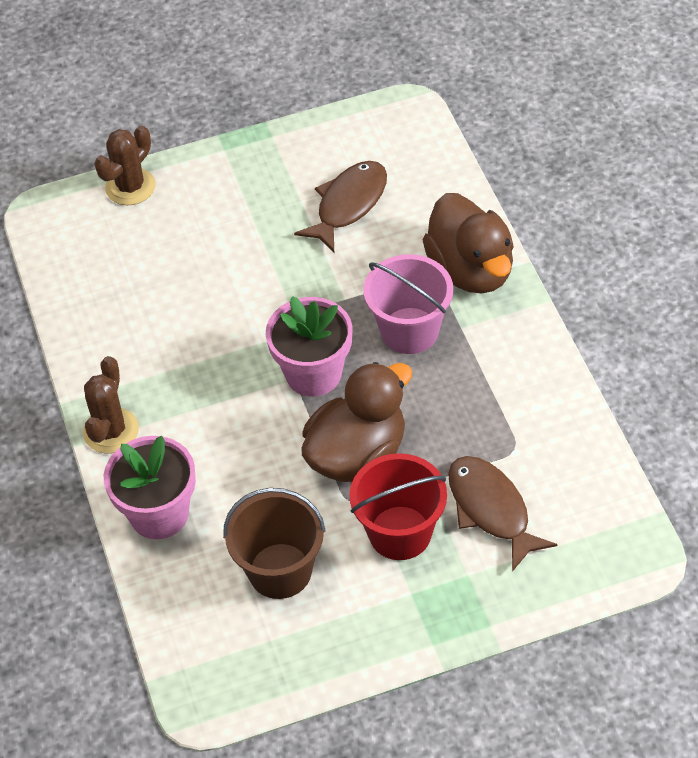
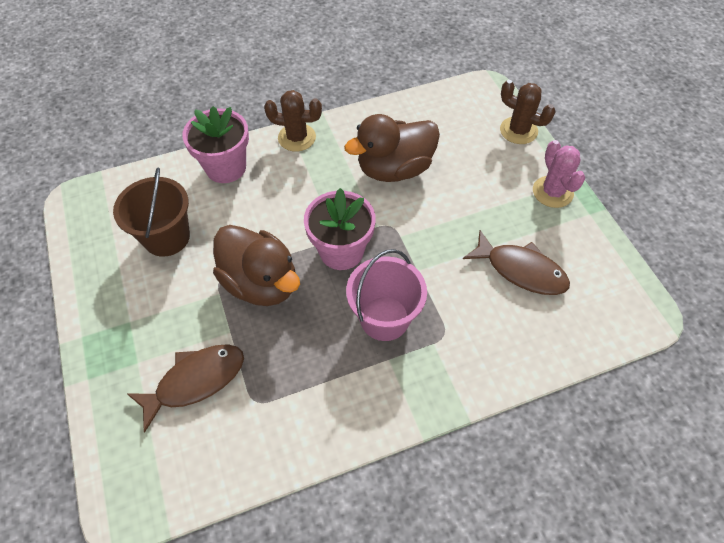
camera: 85 degrees right, 5 degrees up
red bucket [349,453,447,560] -> none
brown duck [423,193,514,294] -> brown duck moved to [344,114,440,182]
none -> pink cactus [533,140,585,208]

